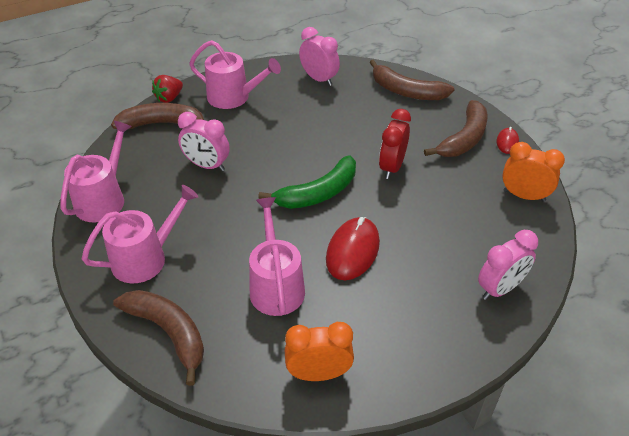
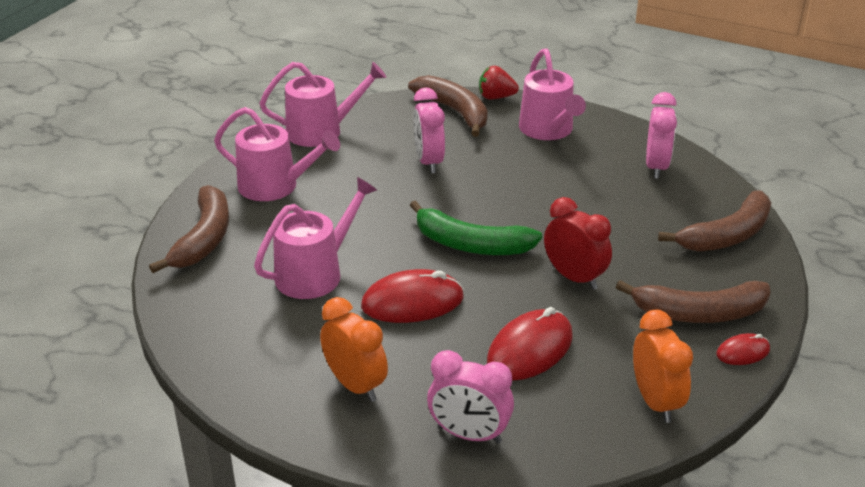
camera: 55 degrees right, 10 degrees down
orange clock [285,322,354,381] -> orange clock moved to [320,297,388,402]
brown banana [369,59,454,100] -> brown banana turned 120 degrees counterclockwise [658,190,771,252]
red clock [379,109,411,179] -> red clock turned 60 degrees clockwise [544,197,612,290]
none -> red mouse [487,307,573,380]

